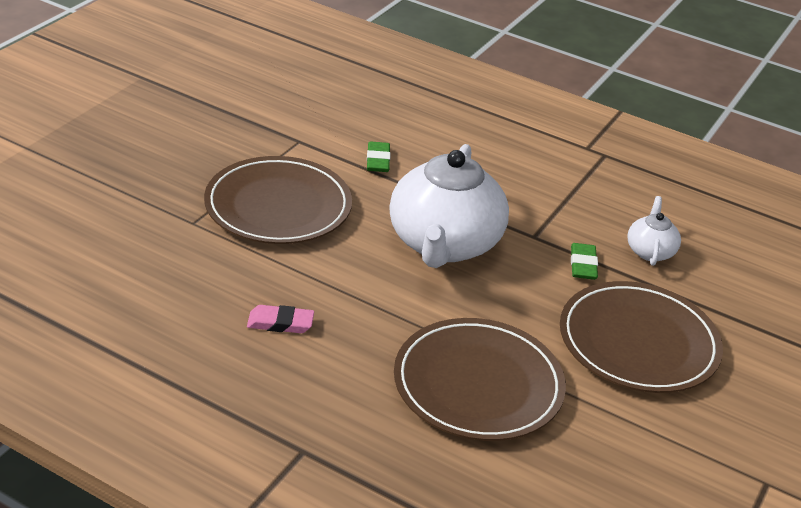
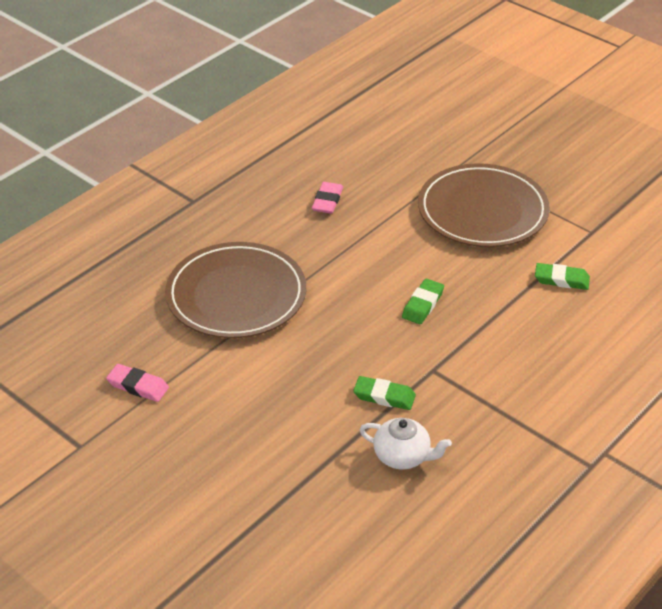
camera: 105 degrees right, 5 degrees up
white teapot [389,144,509,268] -> green eraser [402,279,444,324]
brown plate [560,281,723,393] -> none
none -> pink eraser [106,364,169,402]

